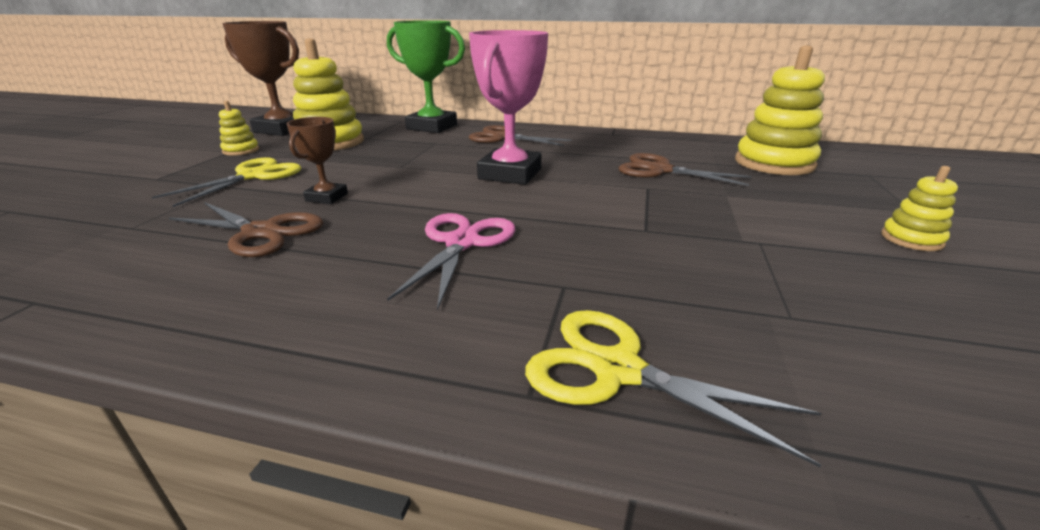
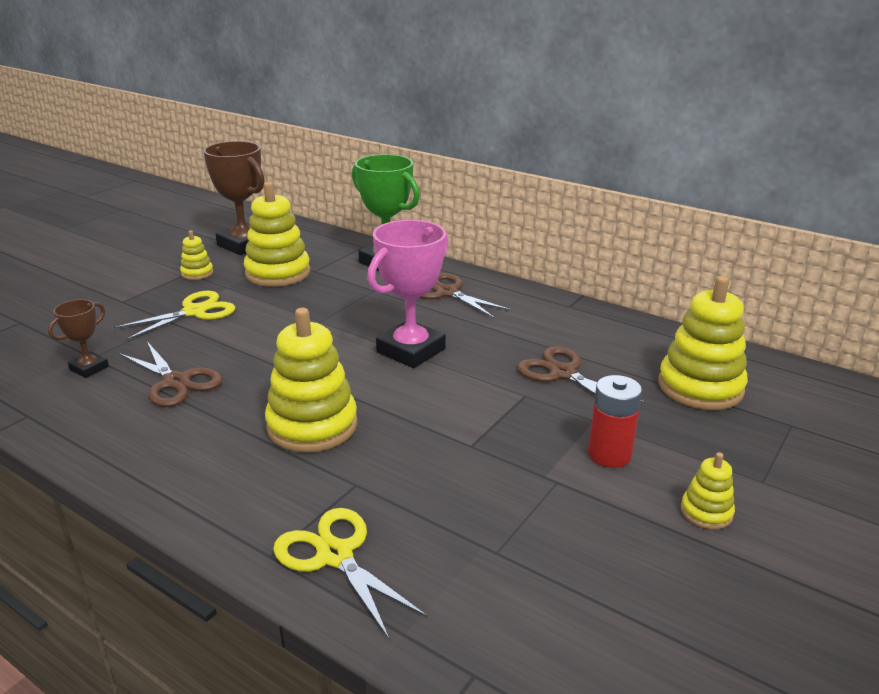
camera: 20 degrees right, 0 degrees up
brown trophy [287,117,348,204] -> brown trophy moved to [48,299,109,378]
pink scissors [387,213,515,310] -> yellow stacking toy [265,308,357,453]
none -> red battery [588,375,642,468]

